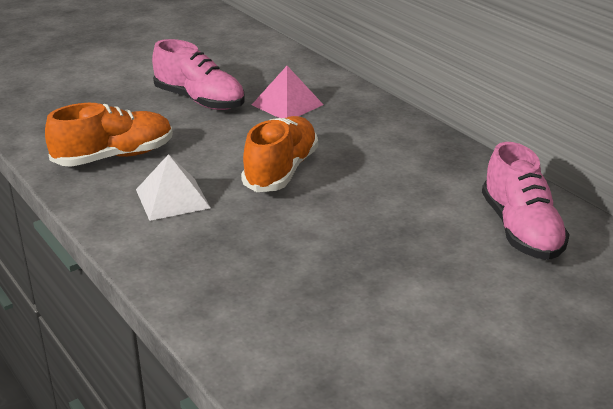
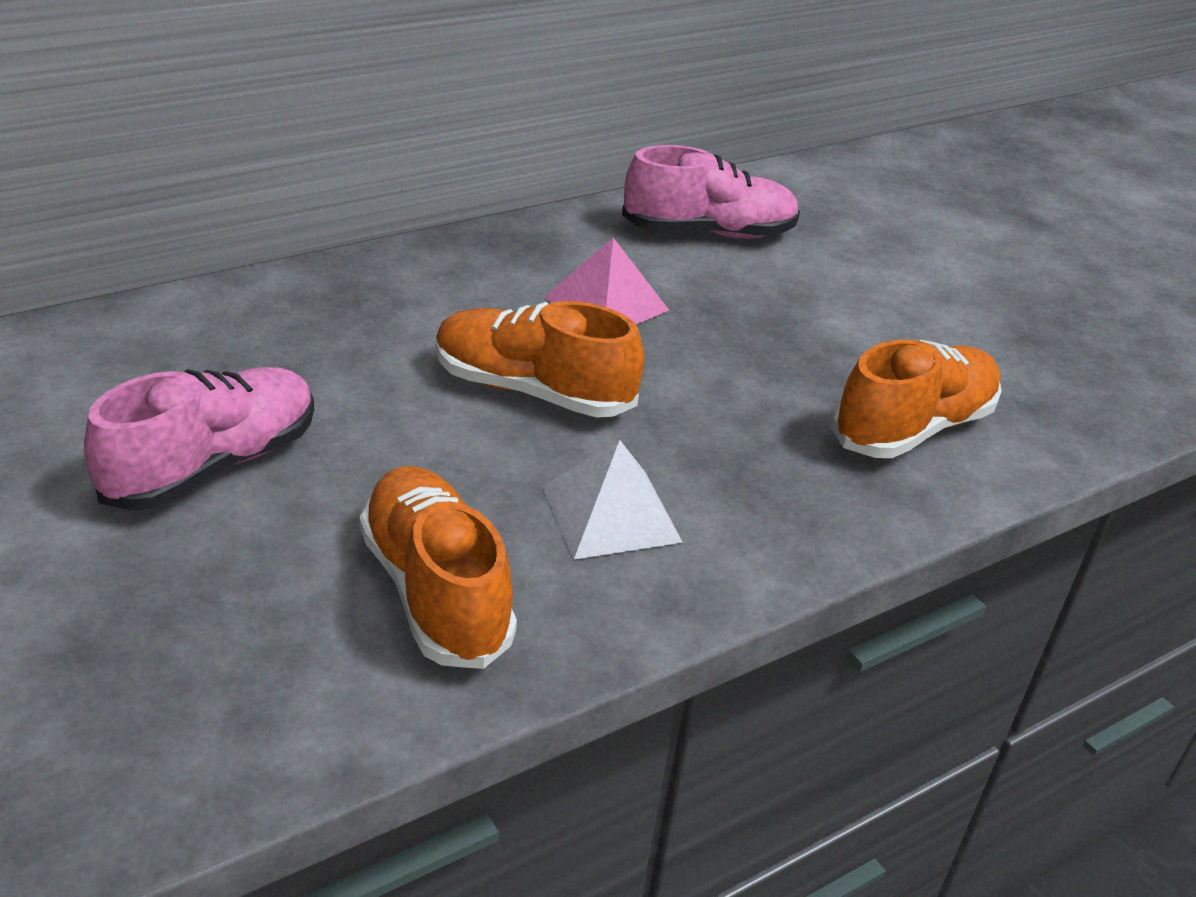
camera: 90 degrees left, 5 degrees up
pink pyramid [252,66,323,118] -> pink pyramid moved to [544,238,669,324]
none -> orange shoe [831,340,1002,458]

